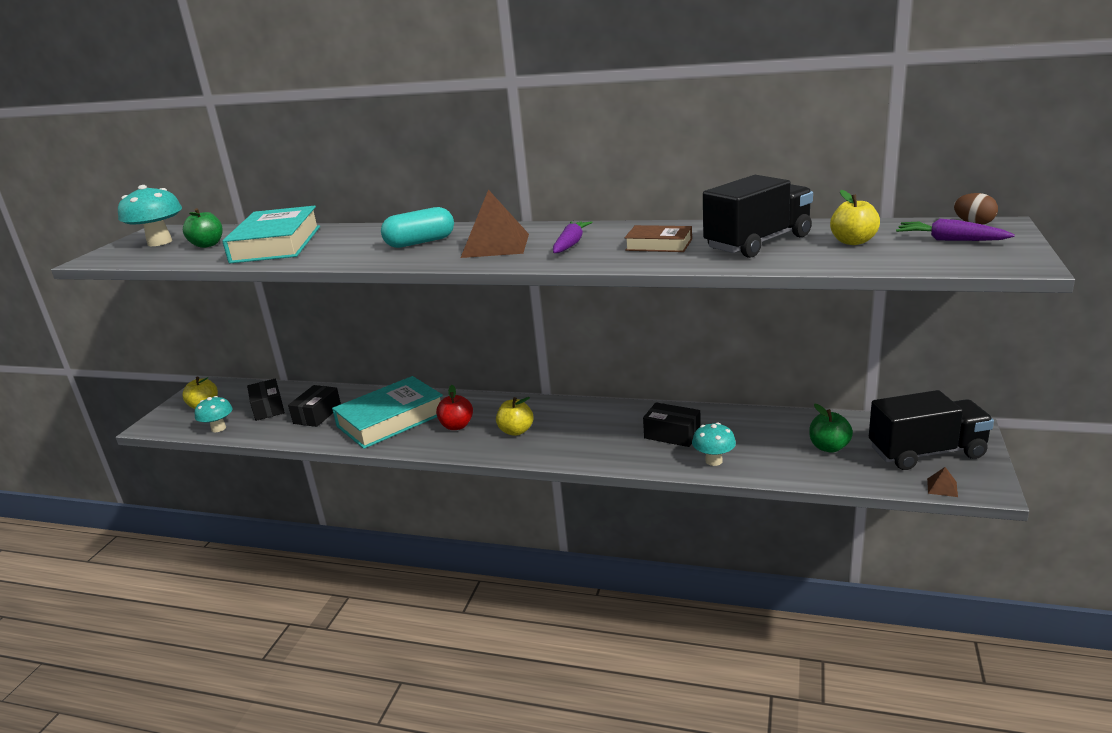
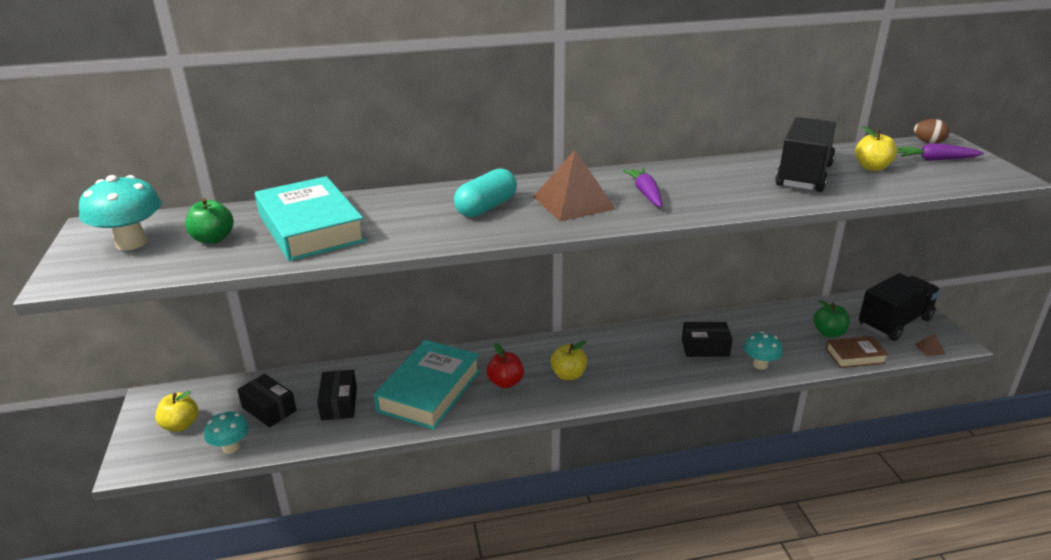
camera: 30 degrees left, 5 degrees up
brown book [625,225,692,252] -> brown book moved to [826,336,889,368]

